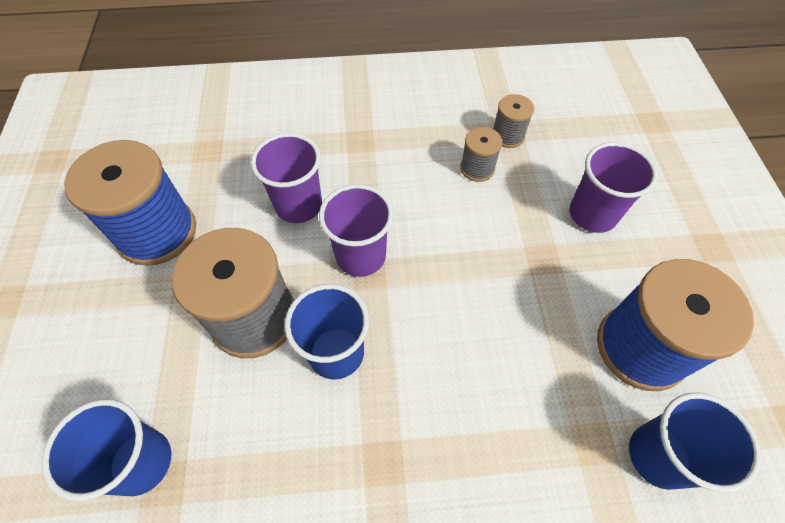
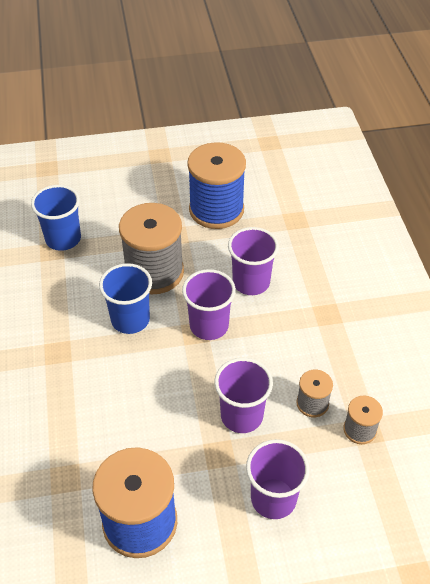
camera: 85 degrees right, 10 degrees down
blue cup [629,393,761,493] -> none
none -> purple cup [214,358,273,433]

